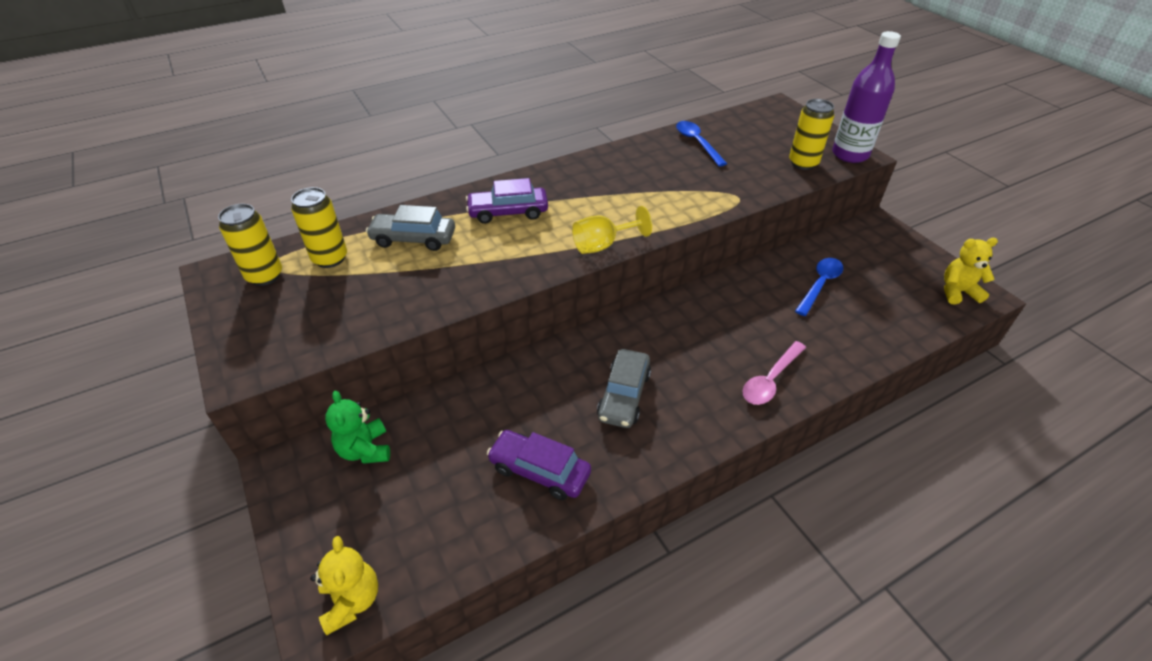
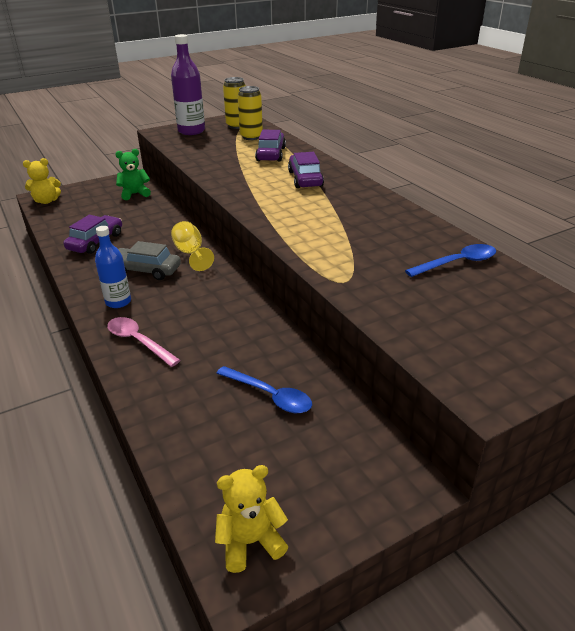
camera: 90 degrees right, 10 degrees down
grey car [366,205,455,251] -> purple car [255,130,286,162]
yellow goblet [572,206,652,254] -> yellow goblet moved to [171,221,214,271]
yellow can [789,99,834,170] -> none
purple bottle [832,31,901,163] -> purple bottle moved to [171,34,205,135]
yellow teddy bear [944,238,998,305] -> yellow teddy bear turned 105 degrees counterclockwise [215,465,288,573]
none -> blue bottle [95,226,131,308]

